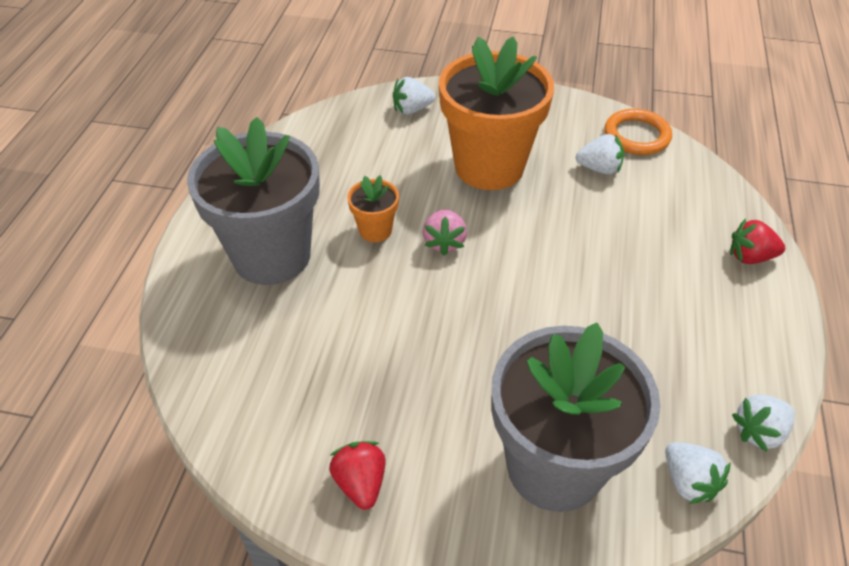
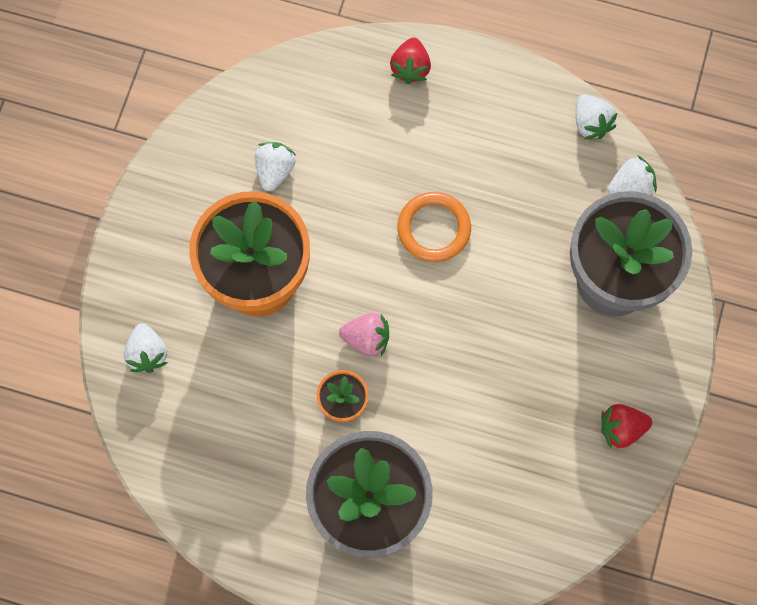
camera: 85 degrees left, 25 degrees up
orange ring [604,109,672,155] -> orange ring moved to [397,192,471,262]

